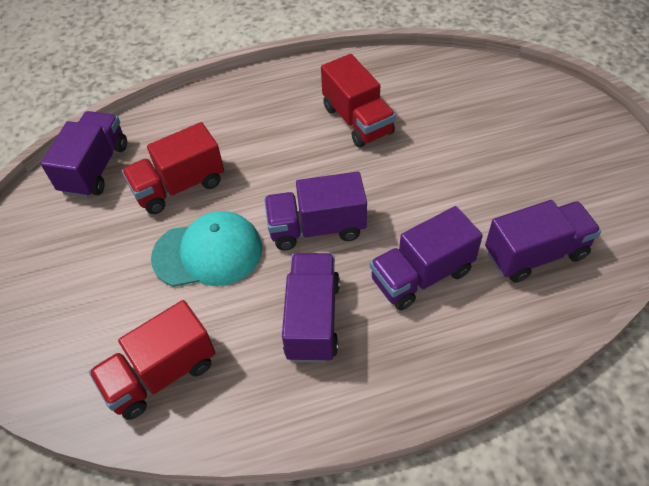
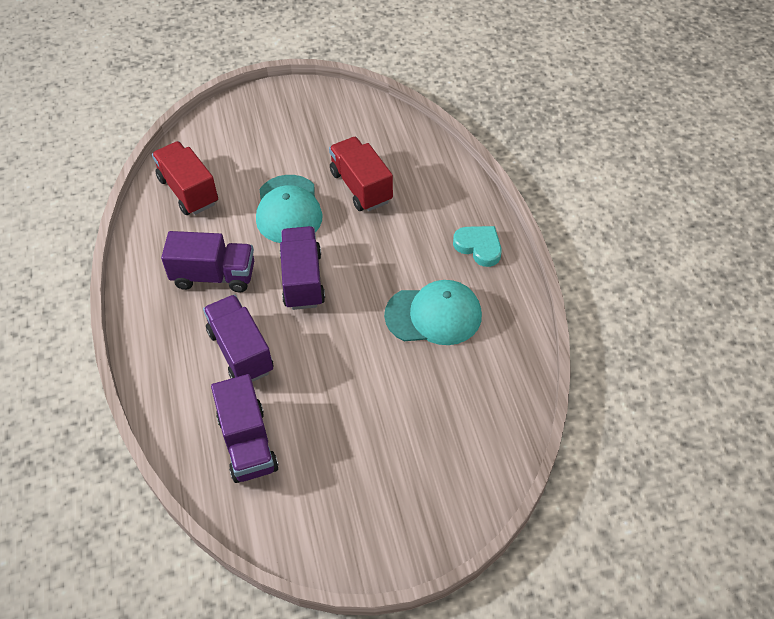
camera: 90 degrees right, 0 degrees up
purple truck [41,111,127,198] -> none
red truck [321,54,396,148] -> turquoise cap [384,280,482,345]
none -> turquoise heart [453,226,502,267]

